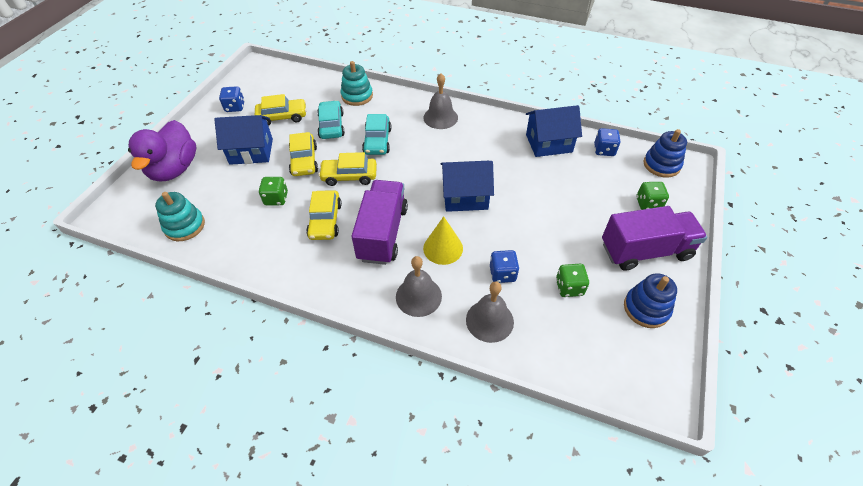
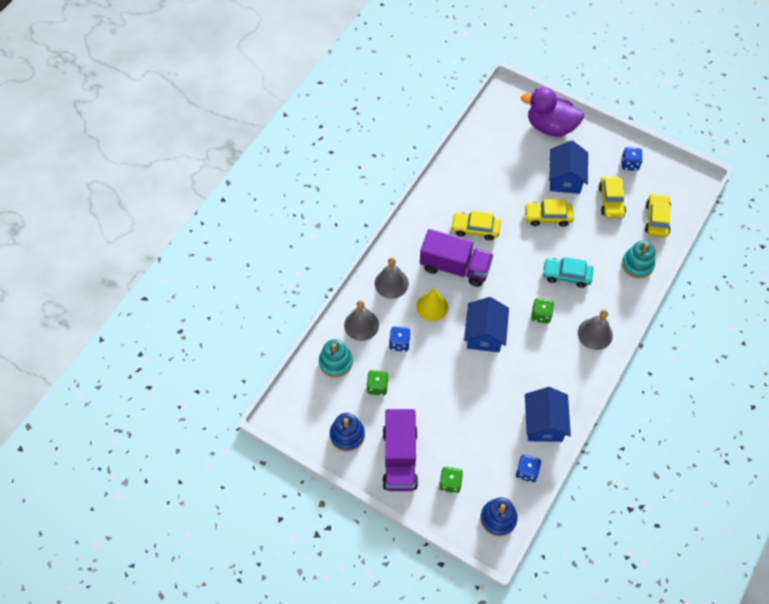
camera: 100 degrees right, 10 degrees up
turquoise stacking toy [155,192,205,241] -> turquoise stacking toy moved to [319,339,353,378]
green dice [259,177,288,205] -> green dice moved to [531,298,554,324]
turquoise car [317,100,345,139] -> none
yellow car [318,152,377,186] -> yellow car moved to [645,193,671,238]

